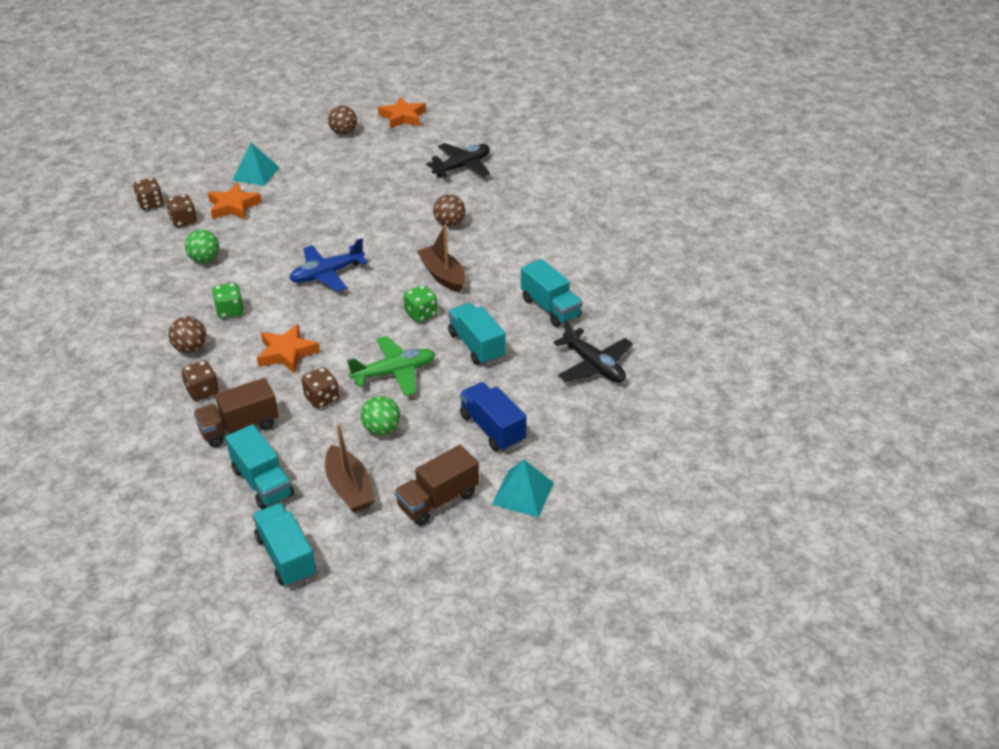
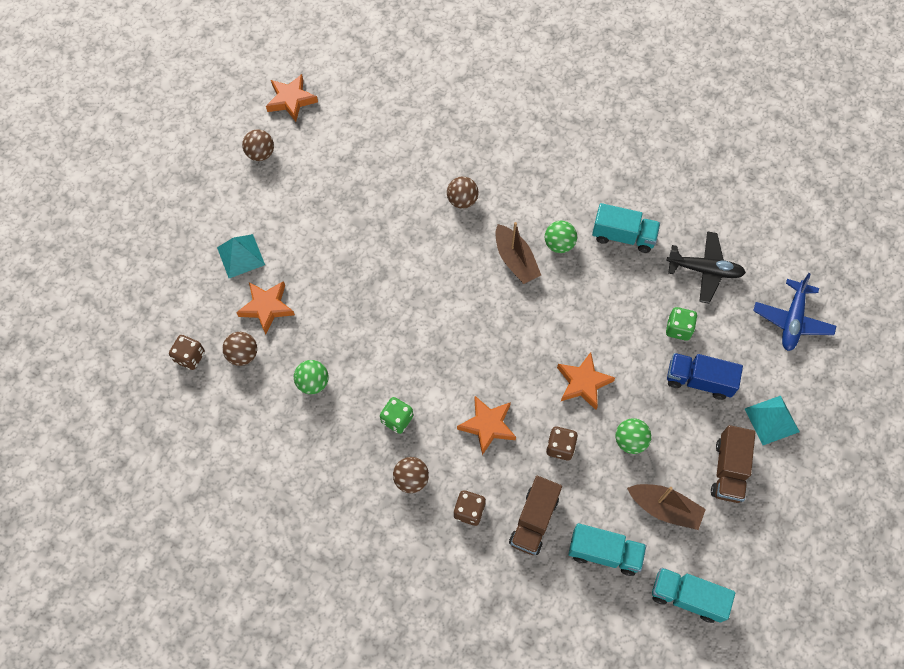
camera: 40 degrees left, 25 degrees up
brown dice [166,194,197,227] -> brown ball [223,332,257,366]
blue plane [289,238,368,292] -> blue plane moved to [753,273,836,351]
green plane [347,336,435,396] -> orange star [557,352,615,410]
green dice [404,285,437,322] -> green dice moved to [666,307,697,341]
brown boat [417,225,465,293] -> brown boat turned 135 degrees counterclockwise [495,222,541,284]
black plane [426,143,490,178] -> none
turquoise truck [448,303,506,365] -> none
none -> green ball [545,221,577,253]

